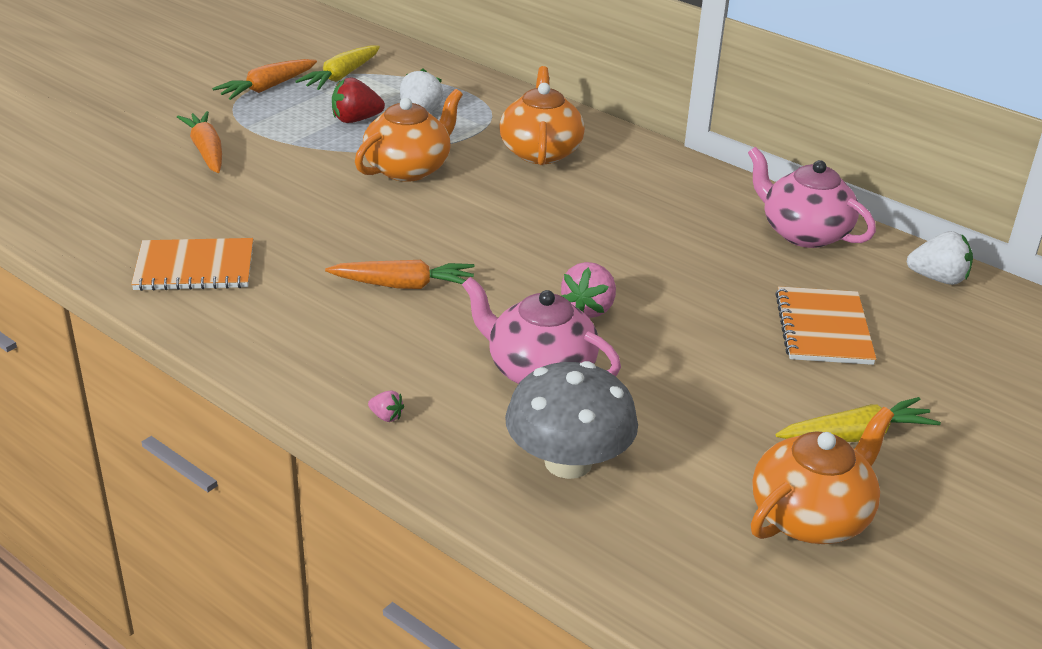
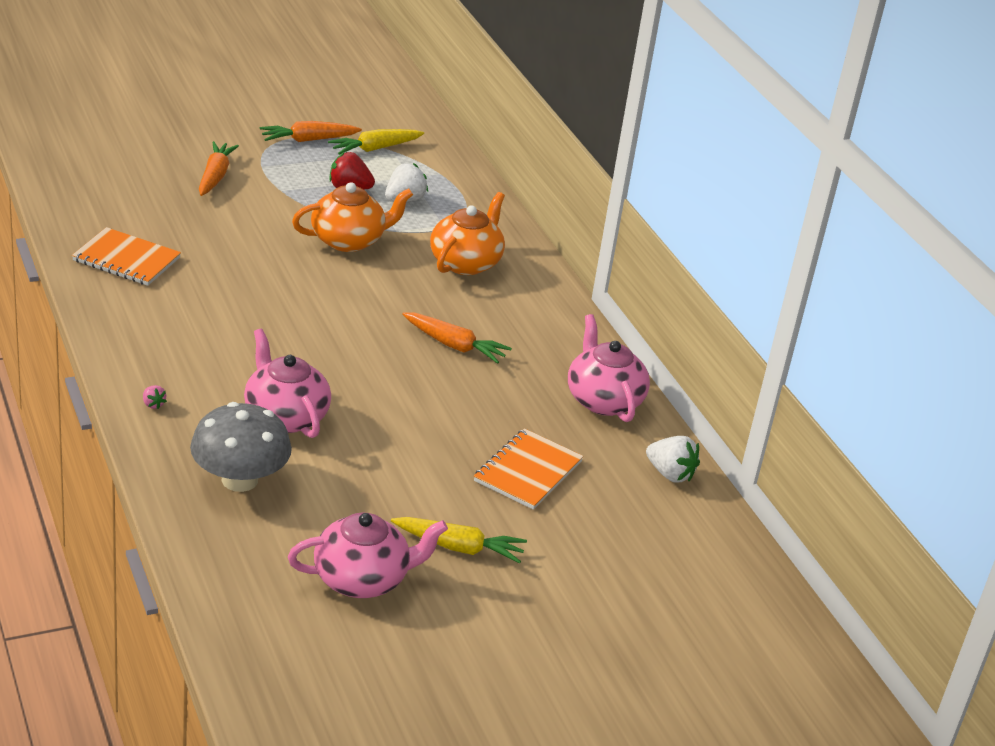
camera: 25 degrees right, 0 degrees up
orange carrot [325,260,475,289] -> orange carrot moved to [402,312,512,364]
pink strawberry [561,262,616,318] -> none
orange teapot [751,407,894,544] -> pink teapot [288,512,448,598]

